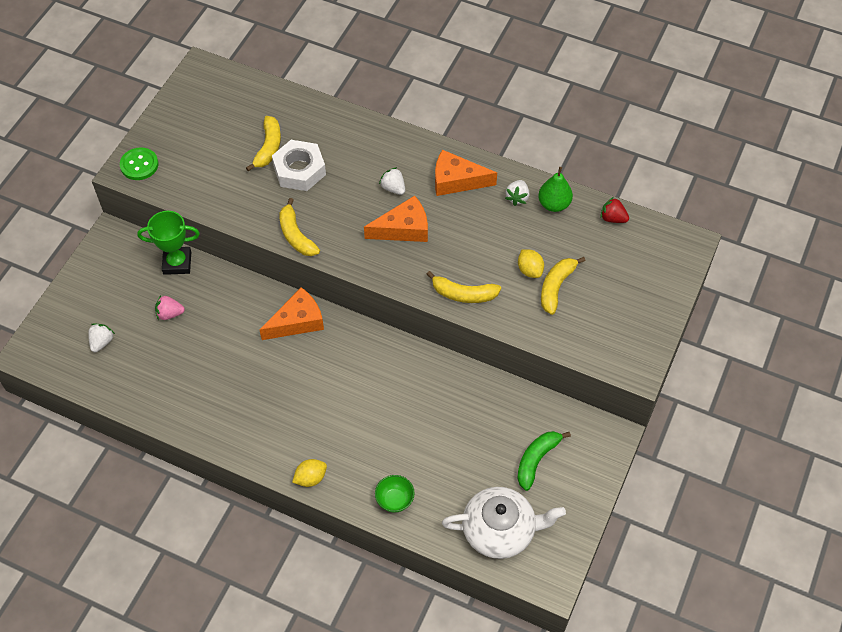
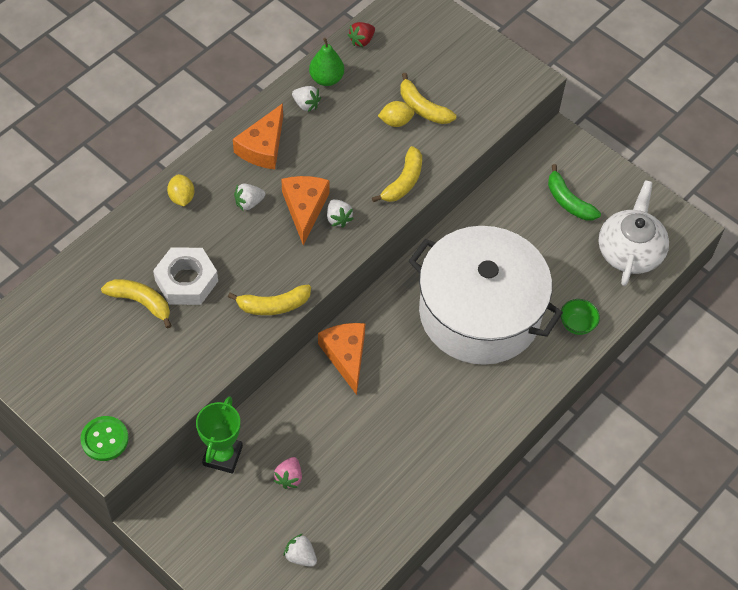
camera: 75 degrees left, 0 degrees up
yellow lemon [292,459,327,487] -> yellow lemon moved to [167,174,195,206]
none -> white strawberry [327,199,354,228]
none -> white pot [409,226,563,365]

